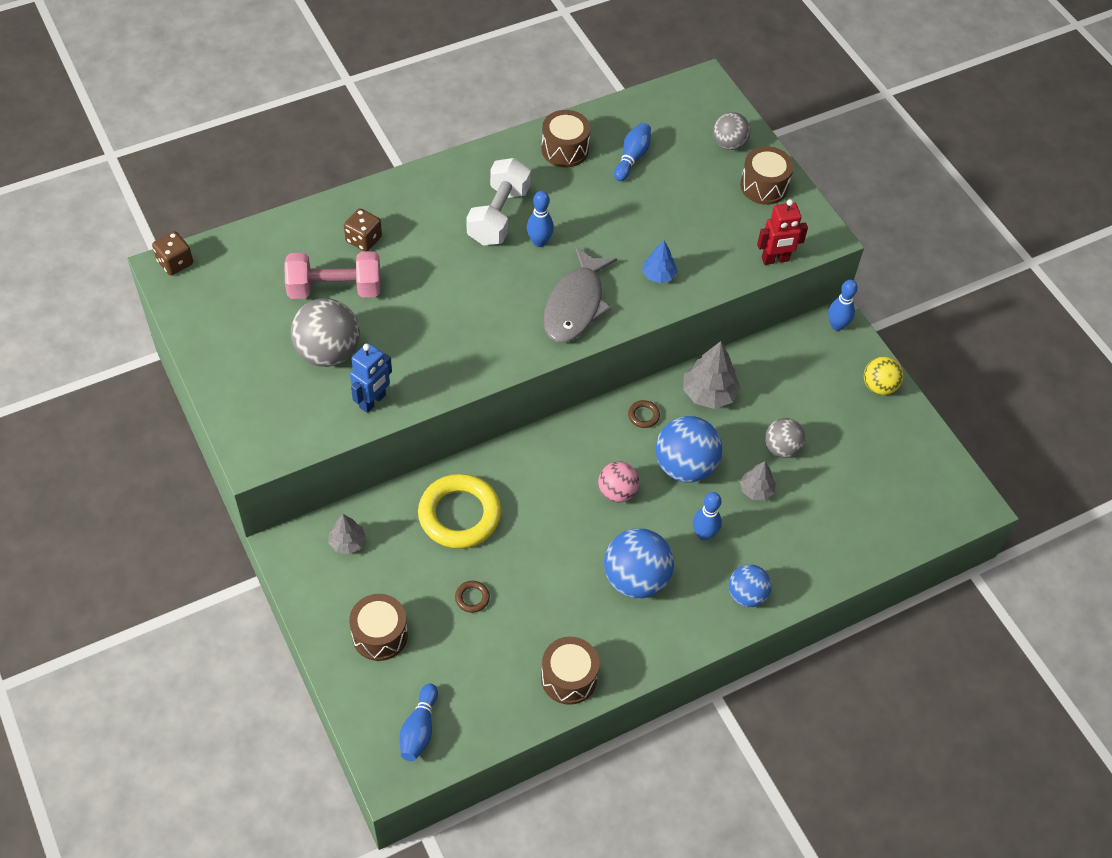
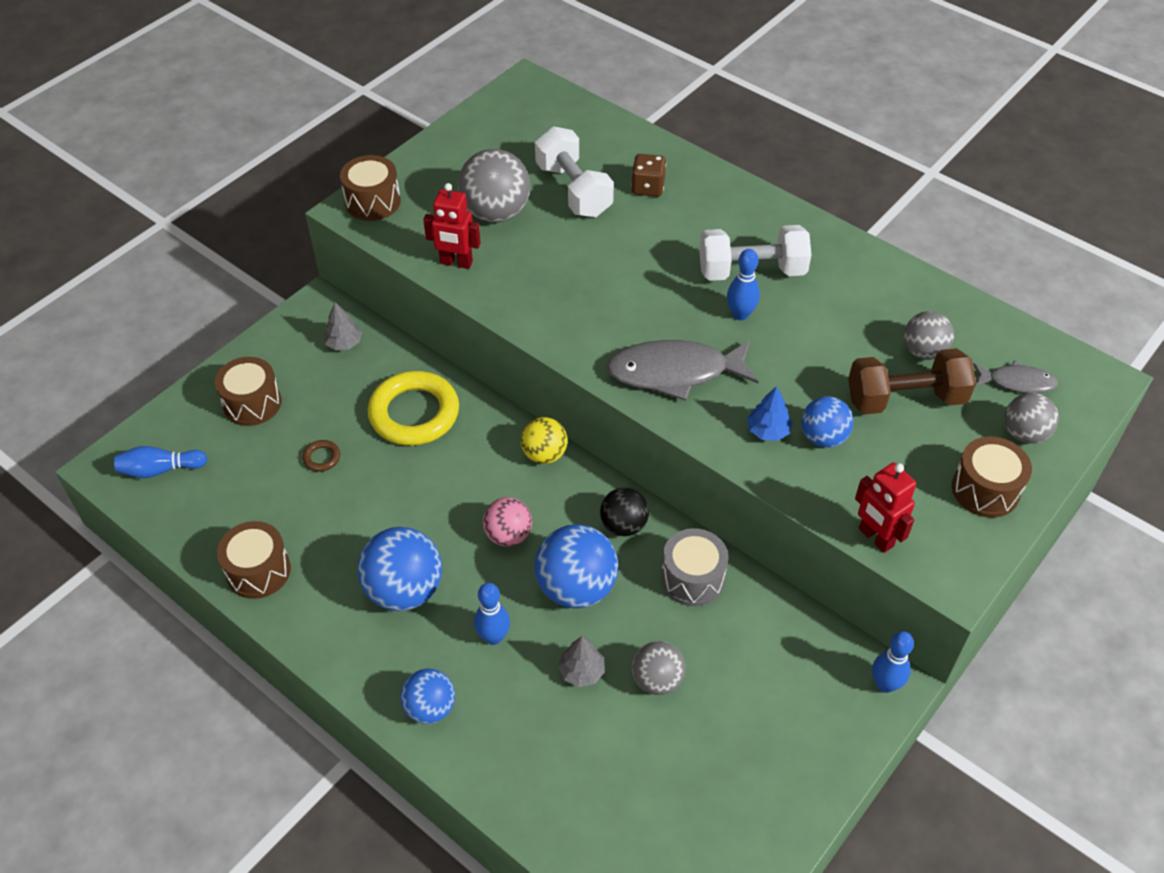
camera: 70 degrees right, 5 degrees down
brown dice [152,231,193,275] -> none
pink dumbbell [284,251,381,299] -> white dumbbell [535,126,614,217]
blue robot [350,343,392,413] -> red robot [423,183,481,269]
brown drum [541,110,591,167] -> brown drum moved to [340,155,401,221]
blue bowling pin [614,123,651,181] -> grey ball [904,311,954,360]
brown ring [628,400,660,428] -> black ball [600,487,649,536]
grey tree [683,341,740,409] -> grey drum [661,528,729,606]
yellow ball [864,356,903,395] -> yellow ball moved to [521,417,568,464]
none -> blue ball [801,396,853,448]
none -> brown dumbbell [848,348,976,415]
none -> grey fish [973,360,1058,393]

